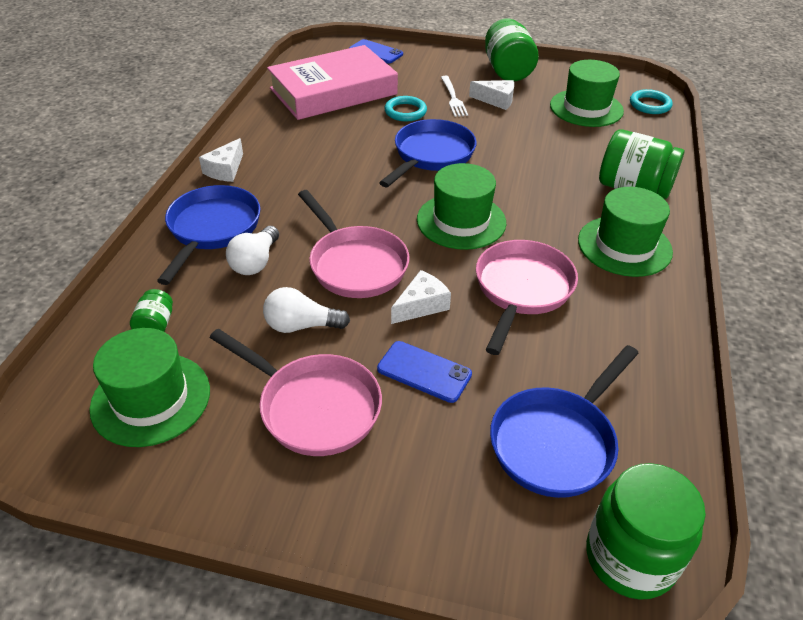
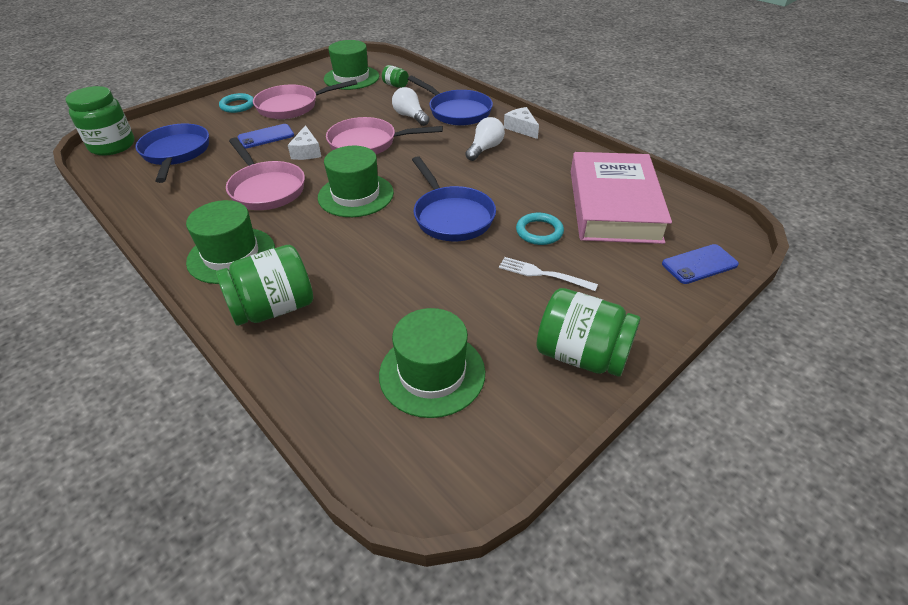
camera: 125 degrees right, 0 degrees up
white light bulb [263,287,350,333] -> white light bulb moved to [465,117,505,161]
white cheese [469,80,514,110] -> none
turquoise ring [630,89,673,114] -> turquoise ring moved to [219,93,254,113]

